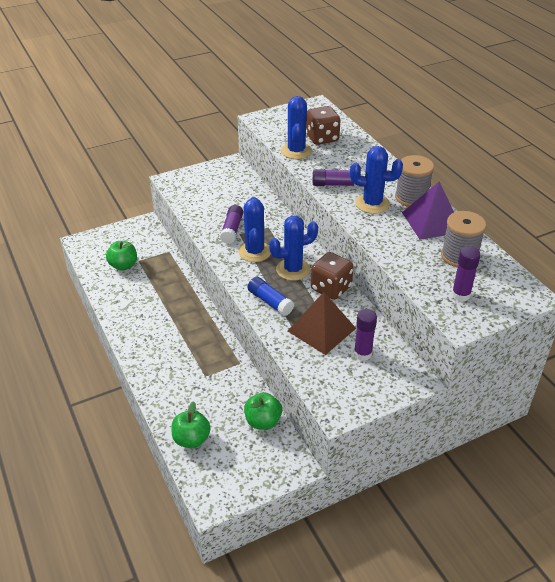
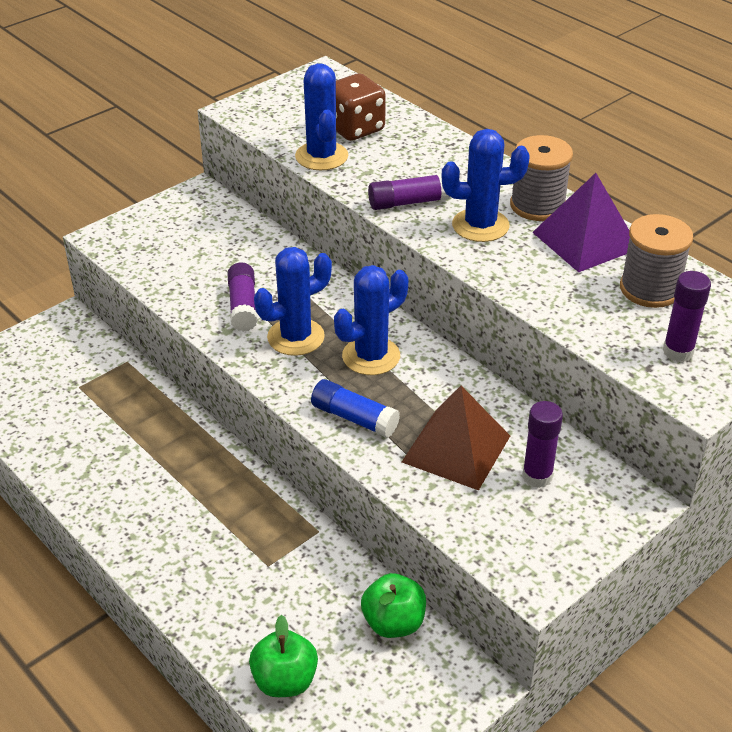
camera: 15 degrees left, 0 degrees up
green apple [106,241,137,271] -> none
blue cactus [238,197,271,262] -> blue cactus turned 75 degrees clockwise [254,247,332,356]
brown dice [311,252,353,300] -> none

